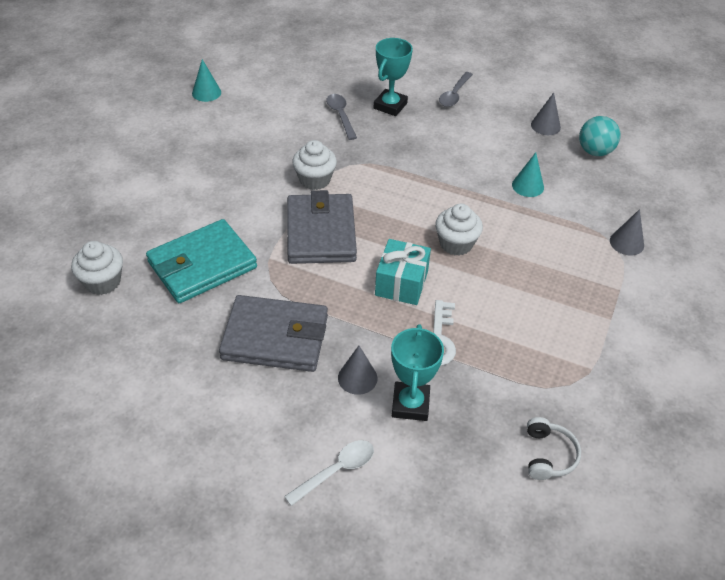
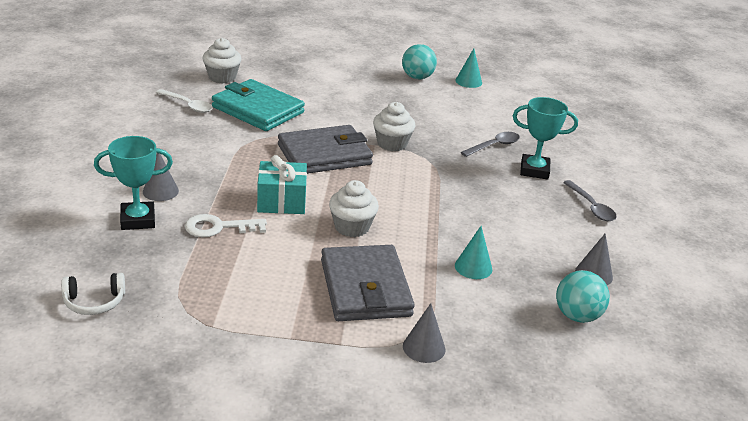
camera: 70 degrees right, 15 degrees down
grey wallet [219,295,328,372] -> grey wallet moved to [321,245,415,321]
white spoon [284,440,374,506] -> white spoon moved to [156,89,213,113]
grey spoon [439,72,473,107] -> grey spoon turned 120 degrees counterclockwise [563,180,617,221]
none -> turquoise ball [402,44,437,79]

